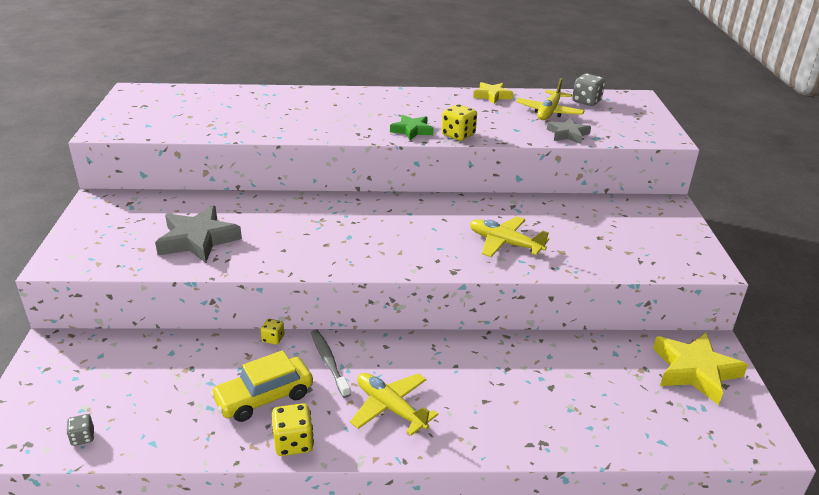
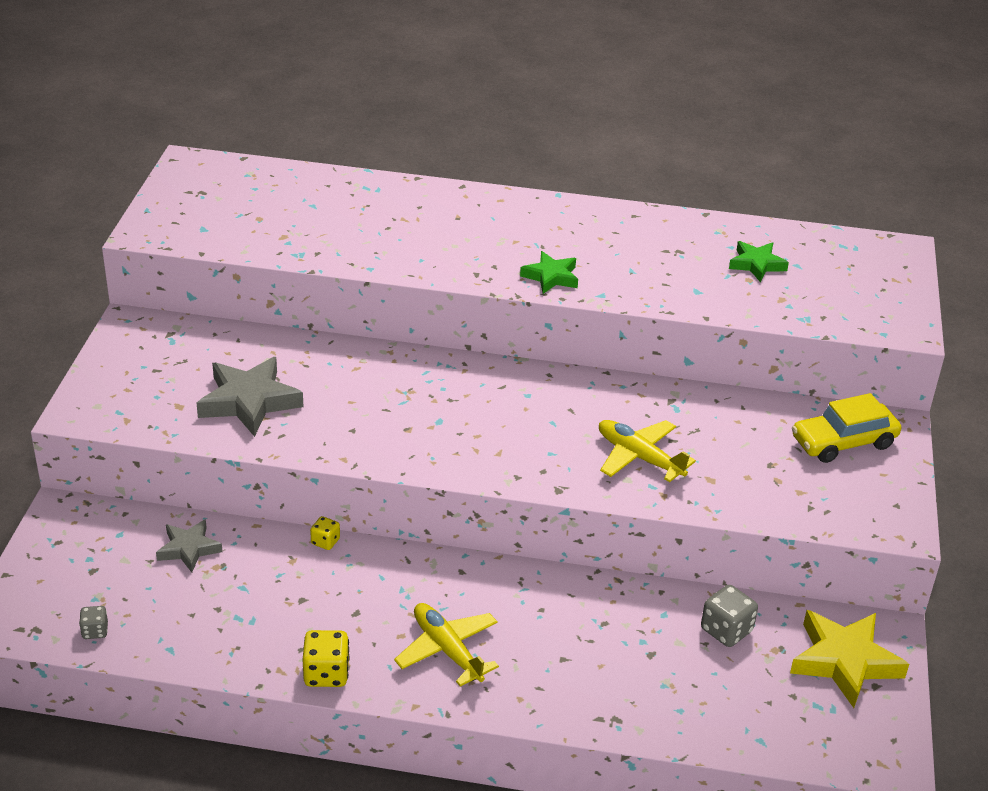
camera: 10 degrees right, 5 degrees up
yellow car [210,350,313,422] -> yellow car moved to [792,393,901,463]
grey toothbrush [311,329,351,398] -> none
yellow dice [441,104,477,141] -> none
yellow star [473,82,513,104] -> none
yellow plane [516,78,584,120] -> green star [729,241,789,282]
grey star [547,118,591,144] -> grey star moved to [156,519,223,572]
grey dice [572,74,605,106] -> grey dice moved to [701,585,758,647]

